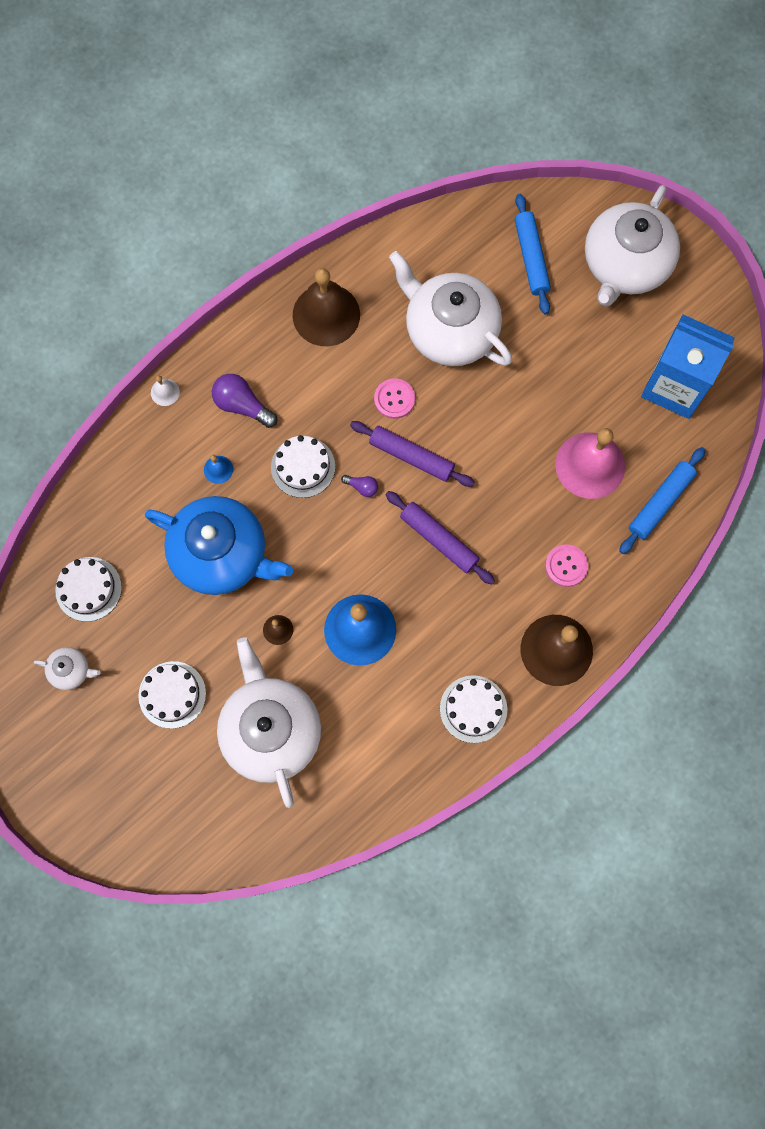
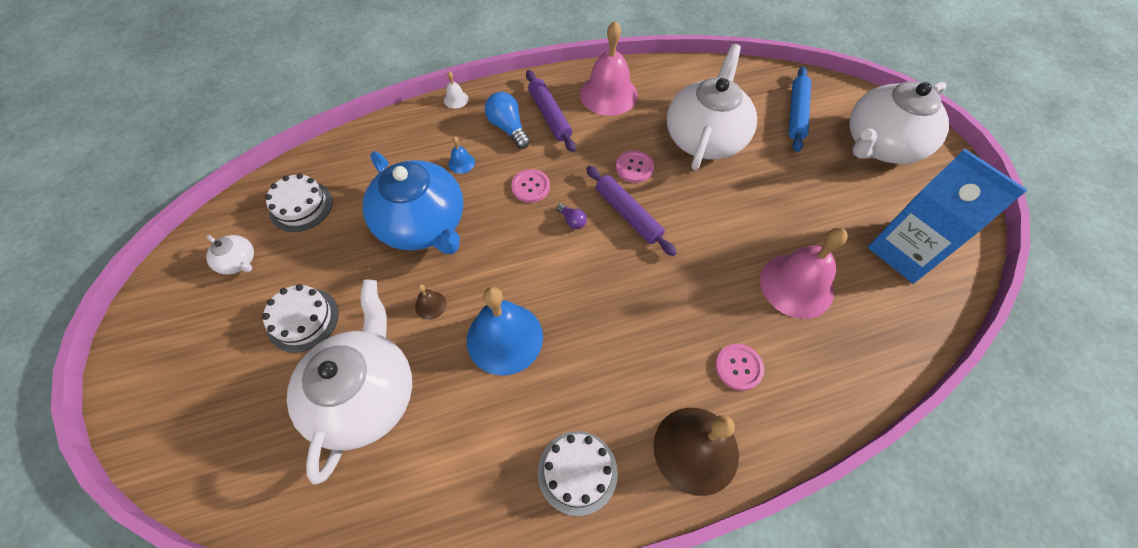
camera: 25 degrees right, 15 degrees down
purple light bulb [212,374,277,428] -> blue light bulb [485,92,530,149]
white cake [271,435,335,498] -> pink button [511,169,550,203]
brown bell [293,268,360,346] -> pink bell [580,21,638,116]
purple rolling pin [386,491,495,585] -> purple rolling pin moved to [526,70,576,152]
white teapot [389,251,512,366] -> white teapot turned 45 degrees clockwise [667,44,757,170]
blue rolling pin [619,447,705,554] -> none

